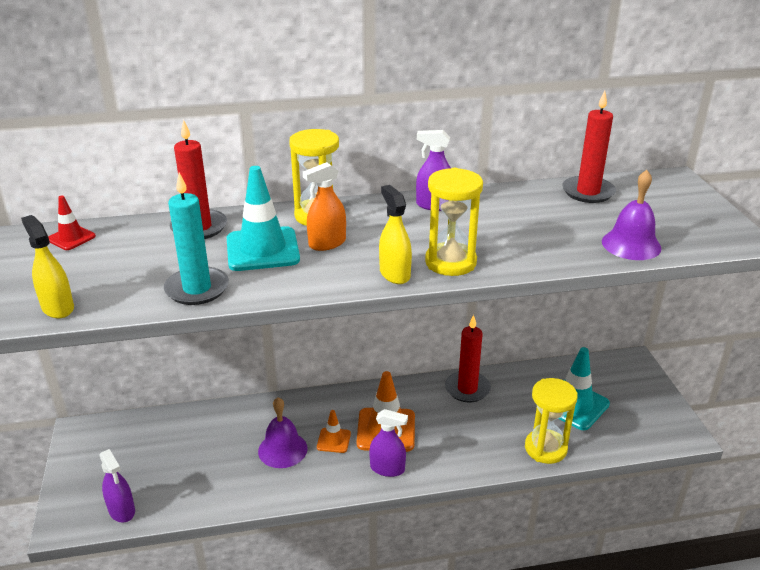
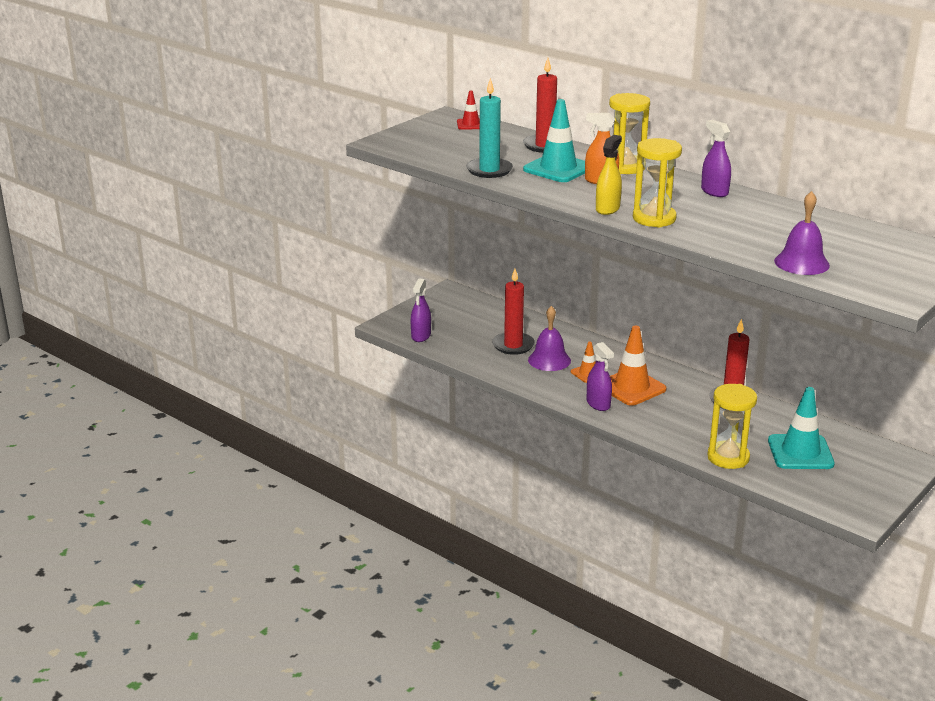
camera: 50 degrees right, 5 degrees down
yellow spray bottle [21,215,74,319] -> none
red candle [562,91,616,203] -> red candle moved to [492,269,535,355]

